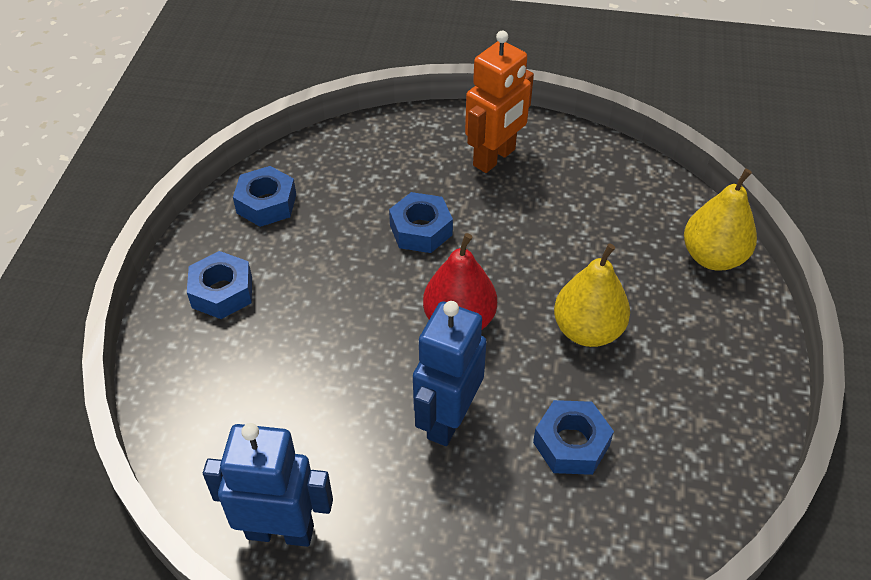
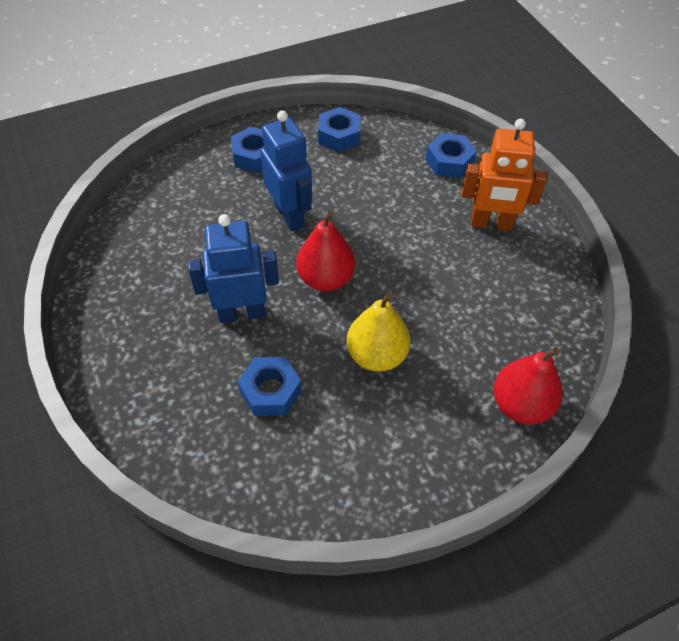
camera: 55 degrees right, 5 degrees up
blue robot [203,423,333,547] -> blue robot moved to [260,110,312,231]
blue nut [389,192,453,253] -> blue nut moved to [425,133,477,178]
yellow pear [684,169,757,271] -> red pear [493,347,562,425]

